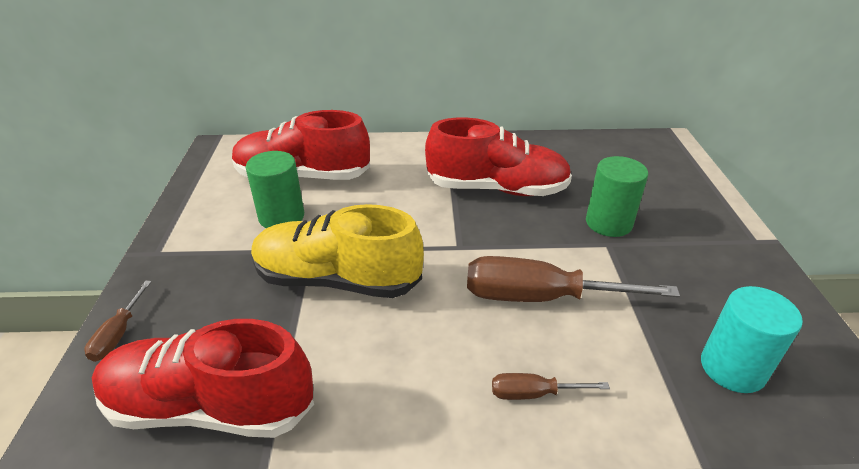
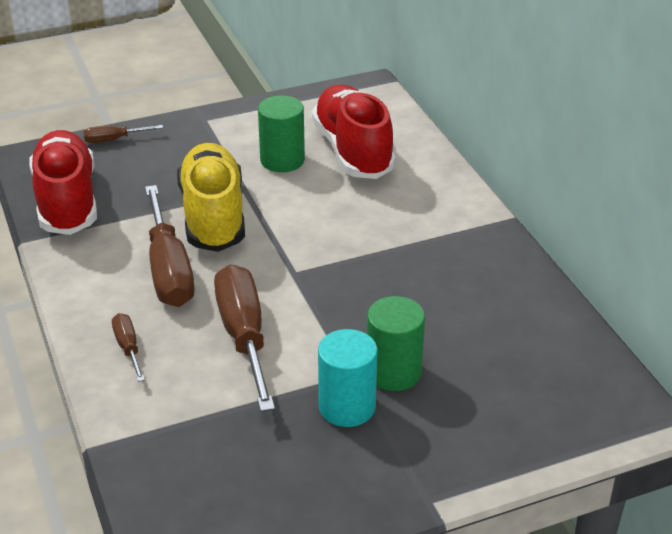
camera: 70 degrees right, 0 degrees up
red shoe [425,117,572,196] -> none
turquoise cylinder [701,286,803,393] -> turquoise cylinder moved to [318,329,377,427]
none -> brown screwdriver [145,185,195,307]

